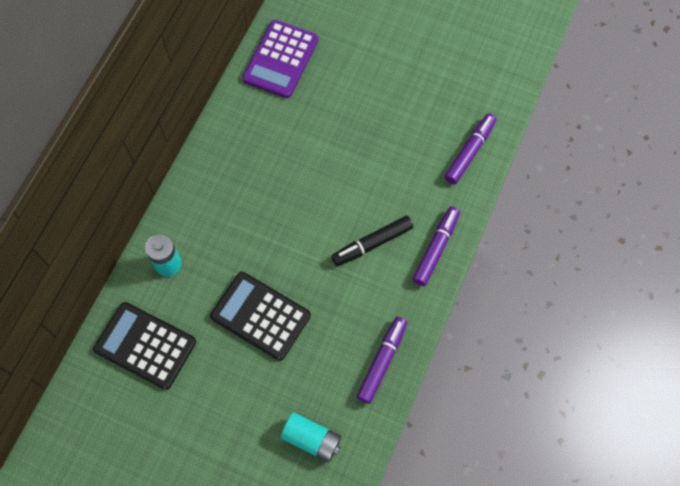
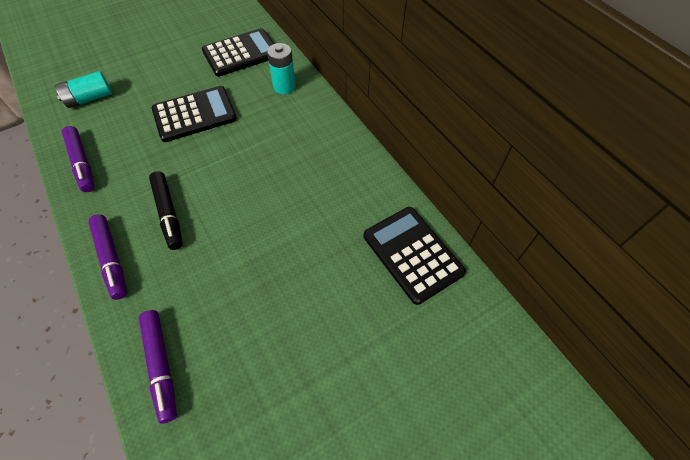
camera: 125 degrees right, 10 degrees down
purple calculator [242,20,319,98] -> black calculator [364,207,466,305]
black marker [332,216,413,266] -> black marker turned 150 degrees clockwise [149,171,183,250]

